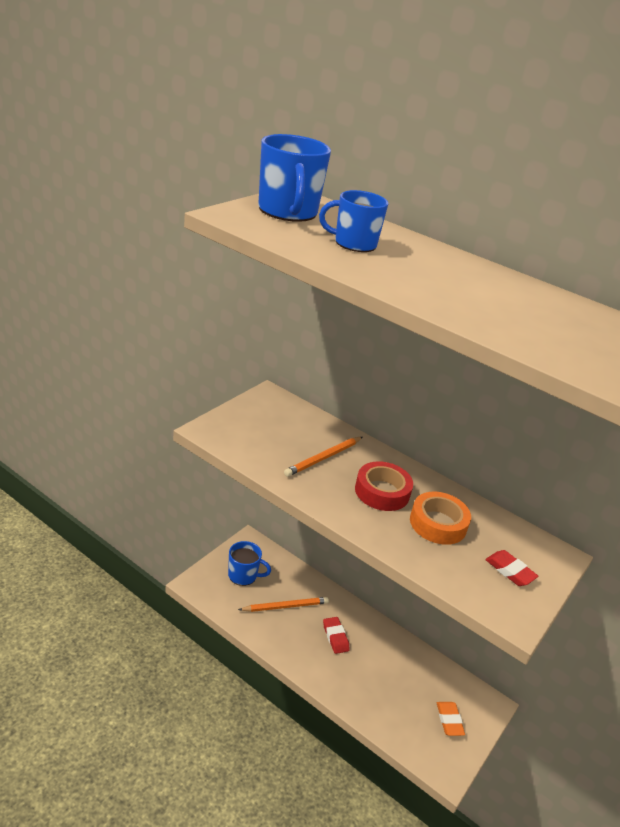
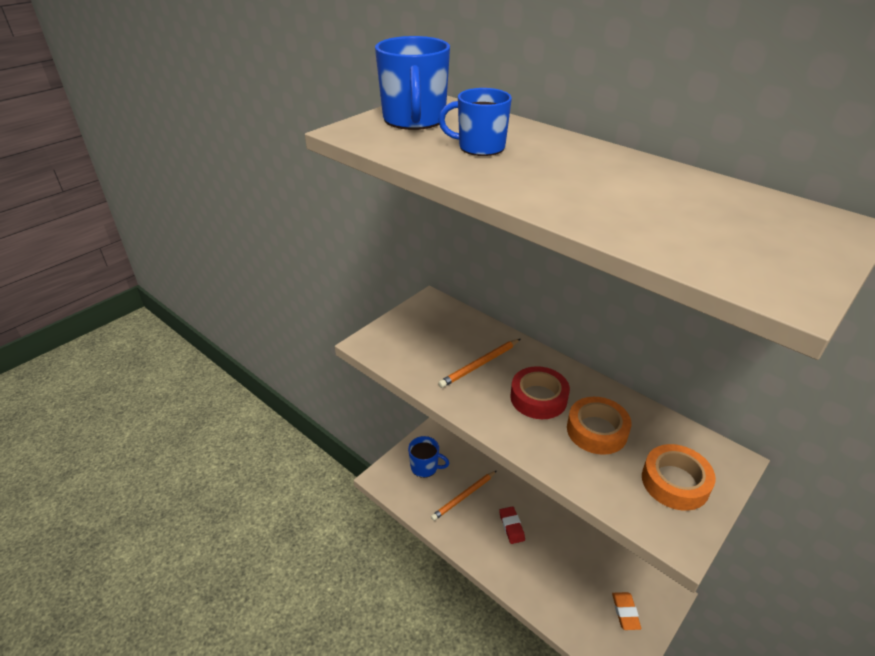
camera: 10 degrees right, 5 degrees up
orange pencil [238,597,329,612] -> orange pencil turned 150 degrees clockwise [431,471,496,521]
red eraser [485,550,539,586] -> orange tape [642,444,716,511]

